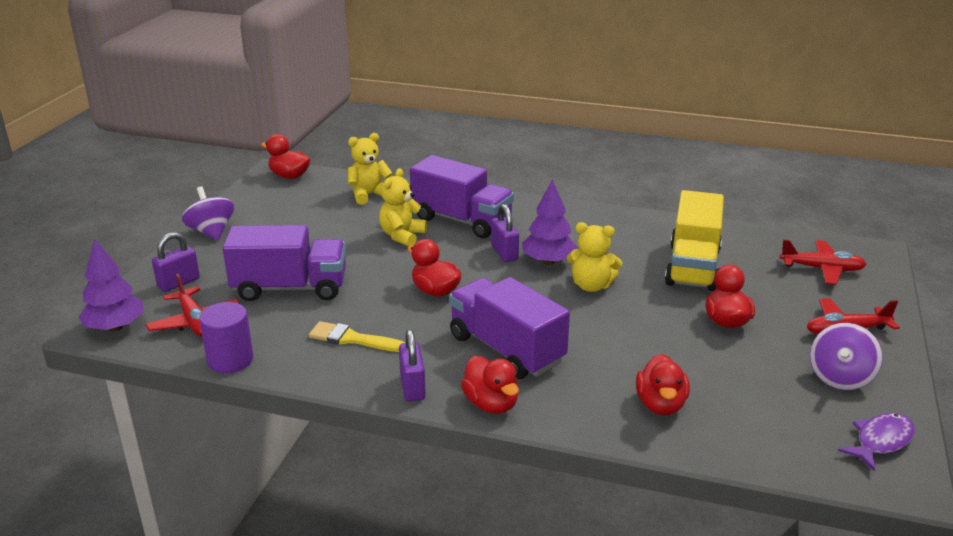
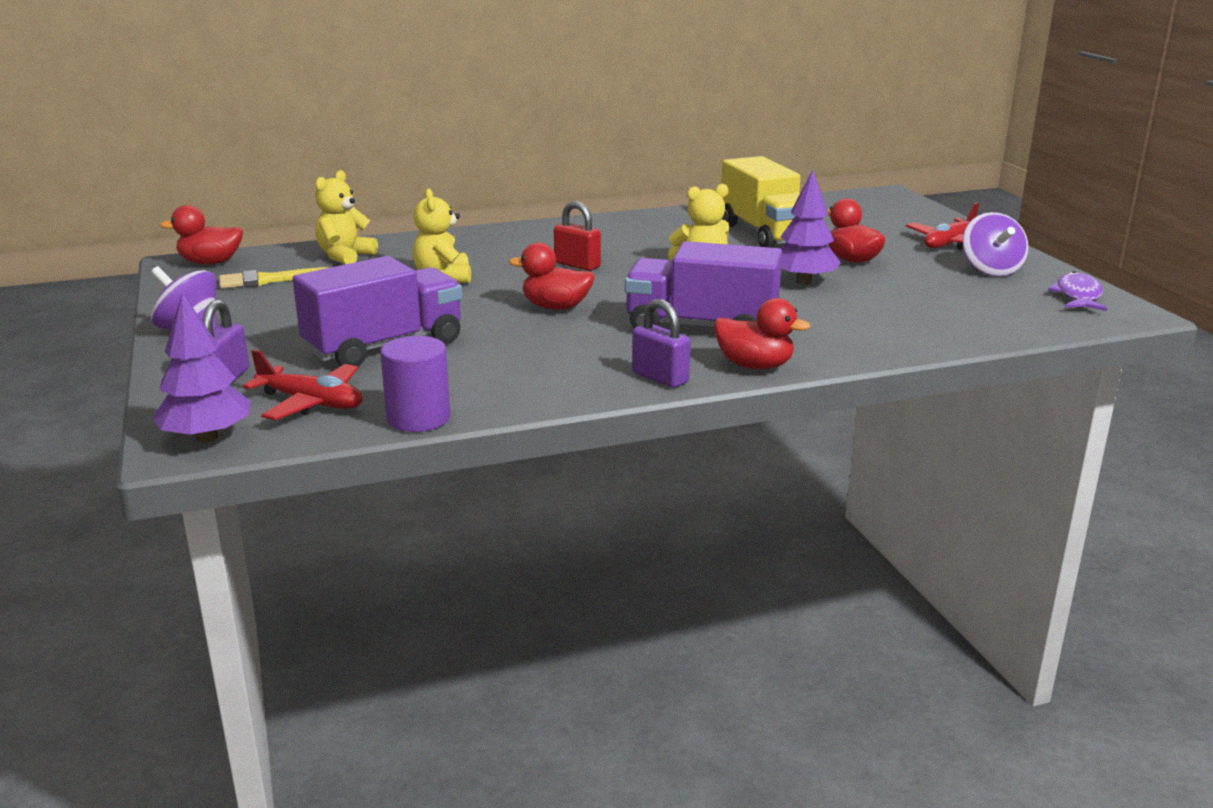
camera: 35 degrees left, 5 degrees down
yellow brush [309,321,406,352] -> yellow brush moved to [219,267,329,288]
purple truck [410,155,514,238] -> none
purple padlock [491,204,519,262] -> red padlock [554,201,601,271]
purple tree [522,179,577,265] -> purple tree moved to [780,170,841,285]
red duck [636,354,690,415] -> none
red plane [780,239,867,285] -> none

